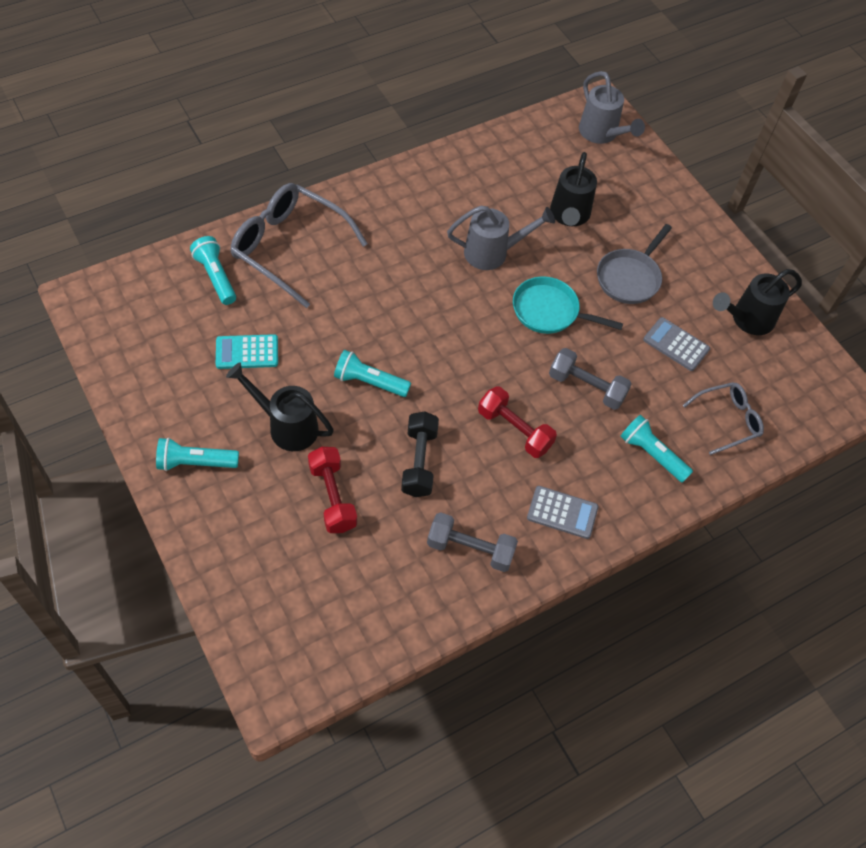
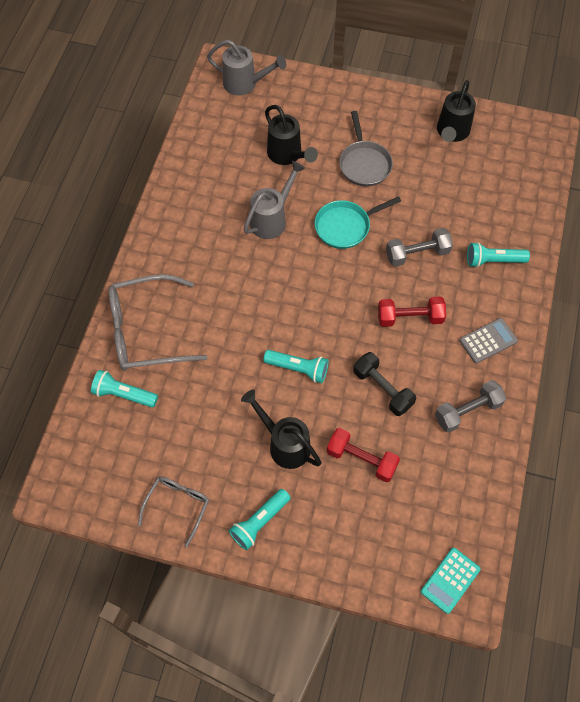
camera: 40 degrees left, 5 degrees up
turquoise calculator [216,334,278,369] -> turquoise calculator moved to [421,548,481,614]
black watering can [226,363,334,451] -> black watering can turned 60 degrees clockwise [241,389,322,469]
turquoise flashlight [334,350,411,397] -> turquoise flashlight turned 135 degrees counterclockwise [263,350,329,383]
grey calculator [643,317,710,371] -> none
grey glasses [683,382,764,455] -> grey glasses moved to [138,476,209,547]

